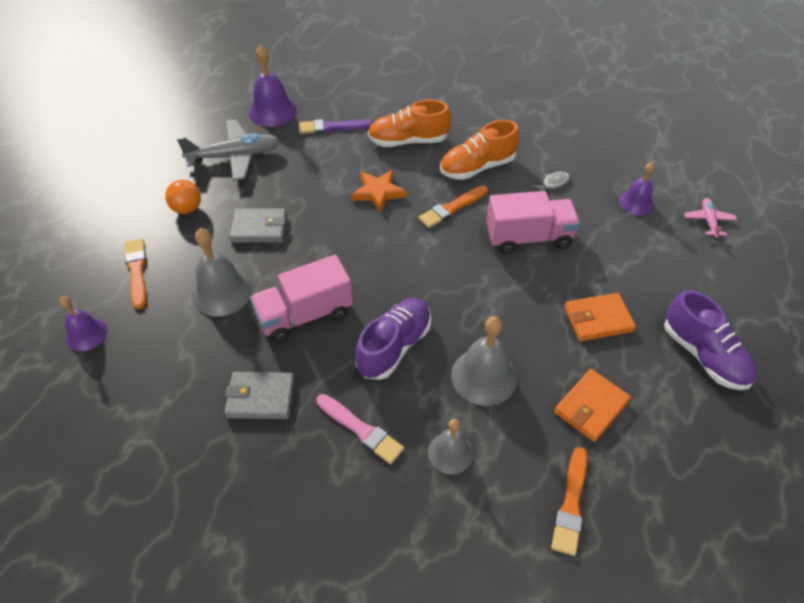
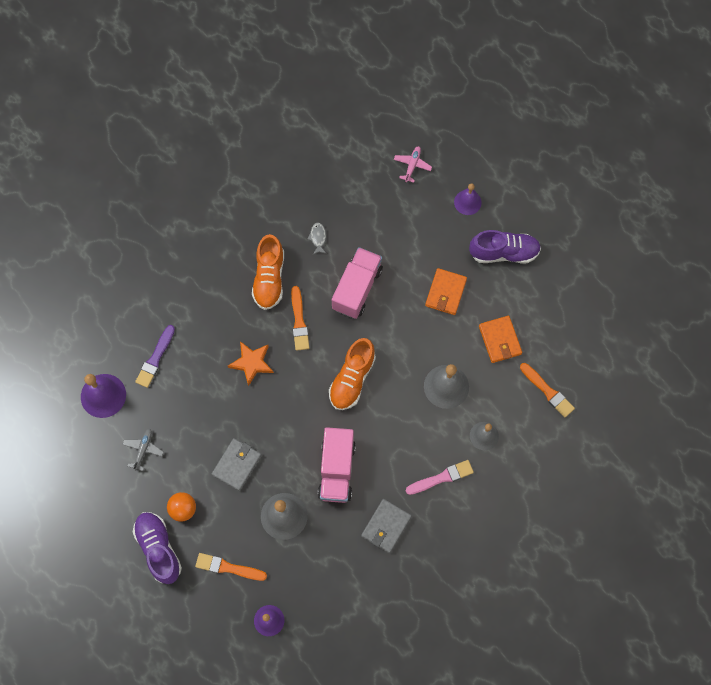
camera: 60 degrees left, 20 degrees up
grey plane [177,119,280,181] -> grey plane [122,429,163,471], size x0.51
purple shoe [355,298,431,380] -> purple shoe moved to [133,512,182,584]
orange shoe [368,100,451,147] -> orange shoe moved to [329,338,376,410]
purple bell [619,162,654,215] -> purple bell moved to [454,183,482,215]
pink plane [684,198,737,238] -> pink plane turned 75 degrees clockwise [394,146,432,183]

